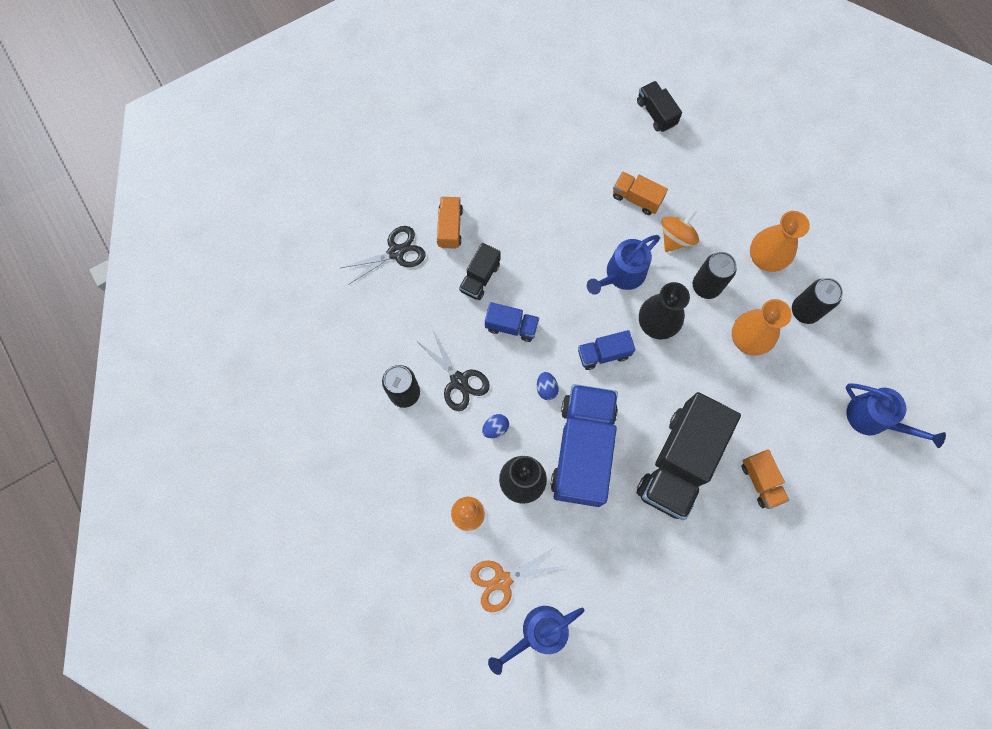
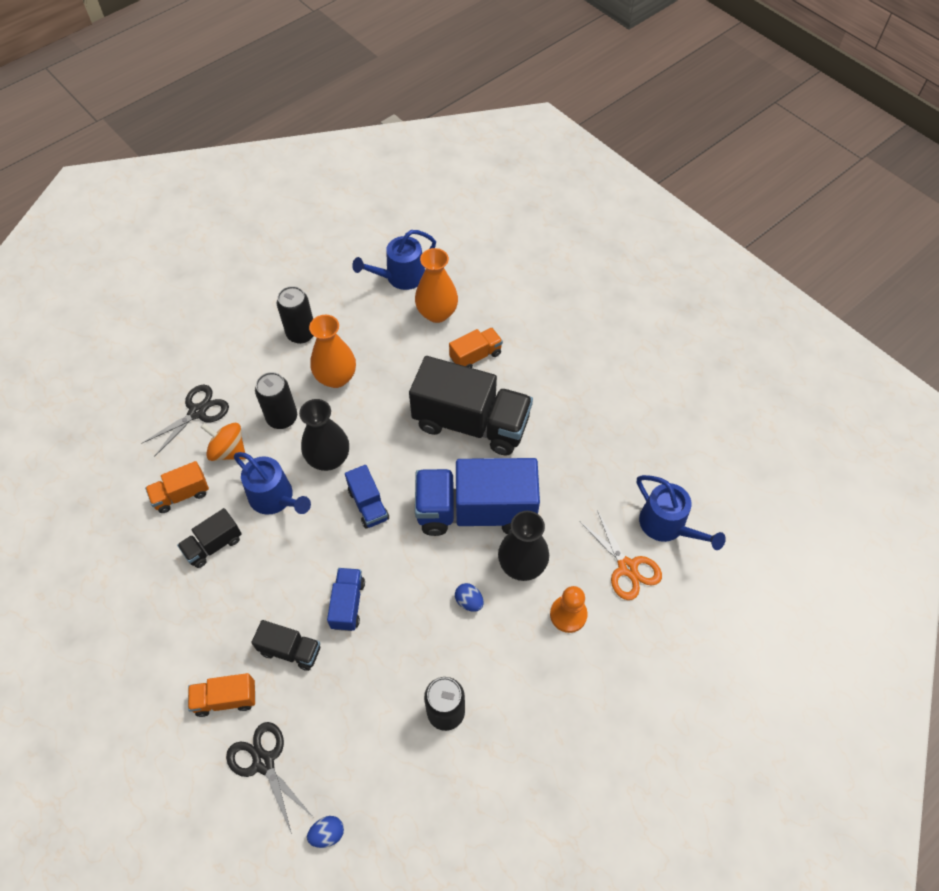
camera: 100 degrees left, 15 degrees down
black scissors [417,329,489,411] -> black scissors moved to [141,385,229,457]
blue egg [537,372,559,400] -> blue egg moved to [307,816,344,848]
orange truck [613,172,668,215] -> orange truck turned 45 degrees clockwise [145,461,209,513]
black truck [637,81,682,132] -> black truck moved to [177,508,242,568]
orange vase [750,211,810,272] -> orange vase moved to [415,248,458,323]
blue watering can [845,383,946,448] -> blue watering can turned 150 degrees counterclockwise [352,230,436,290]

